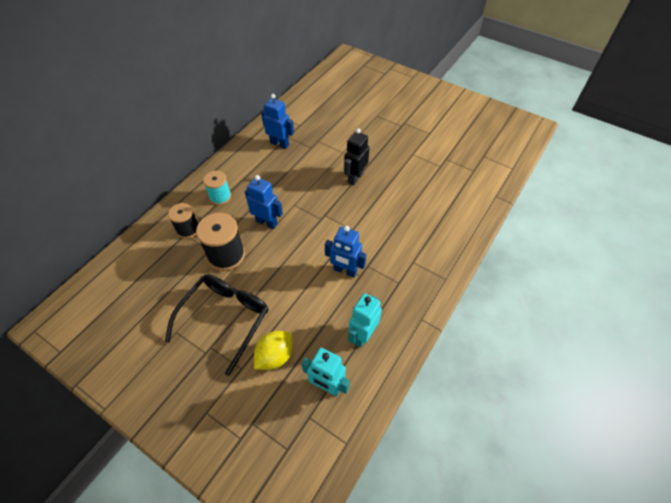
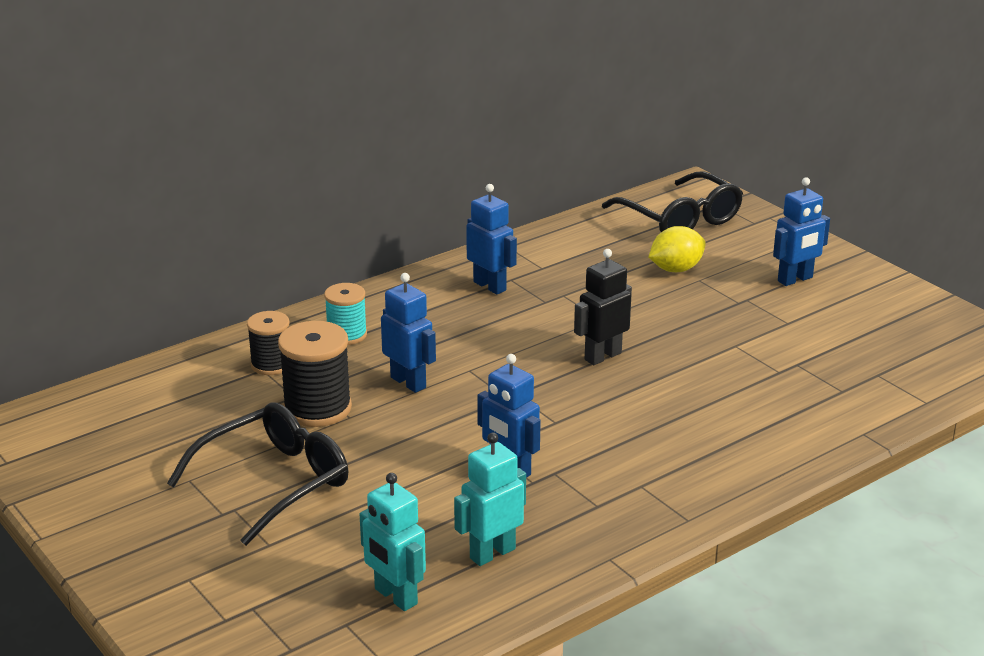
camera: 20 degrees right, 25 degrees down
yellow lemon [254,331,293,370] -> yellow lemon moved to [648,226,706,272]
none -> black glasses [602,171,743,232]
none -> blue robot [773,177,830,286]

